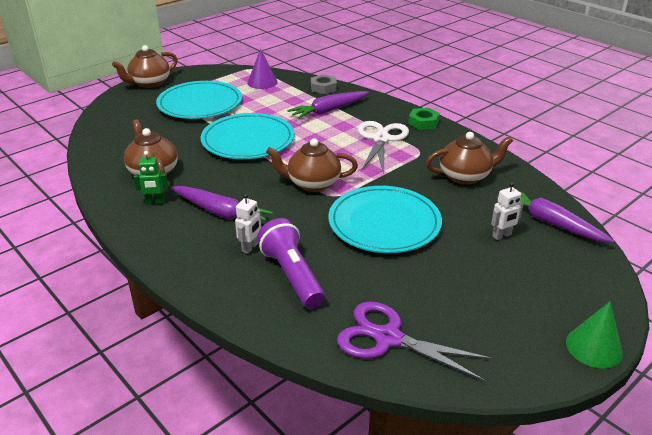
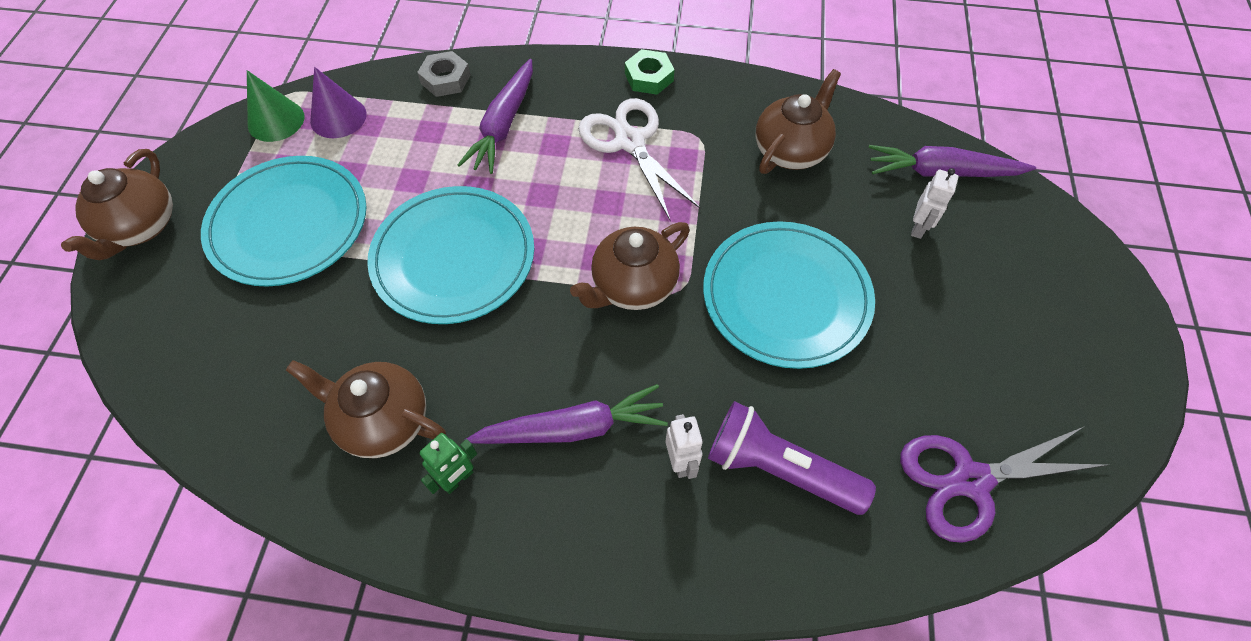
camera: 40 degrees left, 25 degrees up
green cone [566,302,623,368] -> green cone moved to [247,70,304,142]

